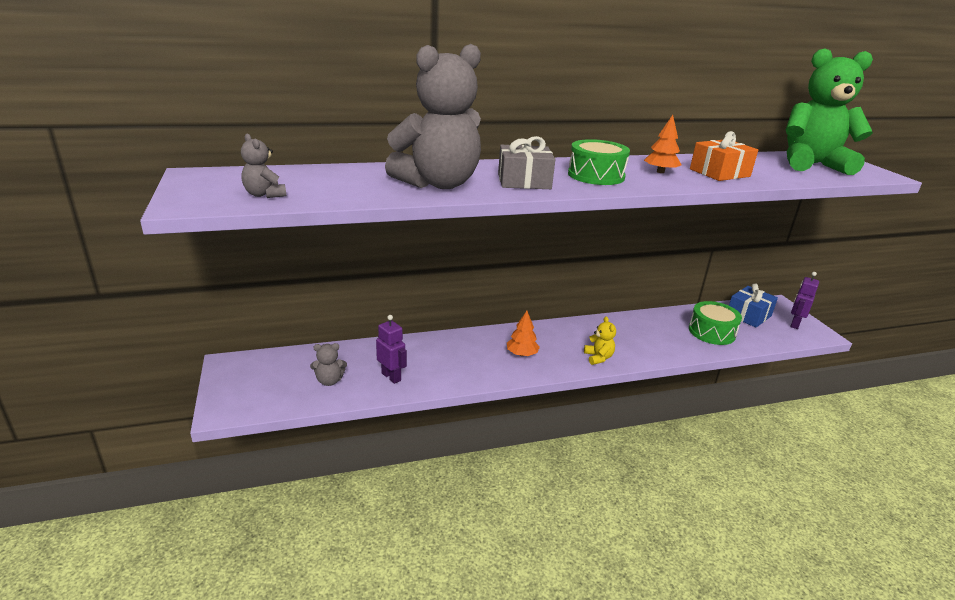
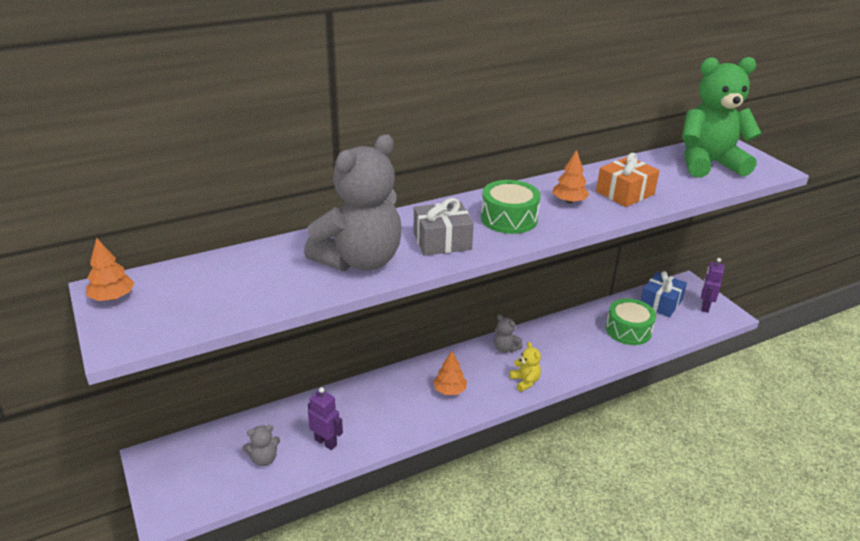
camera: 10 degrees left, 5 degrees up
grey teddy bear [241,133,286,198] -> grey teddy bear moved to [494,314,523,353]
none -> orange tree [86,238,135,301]

